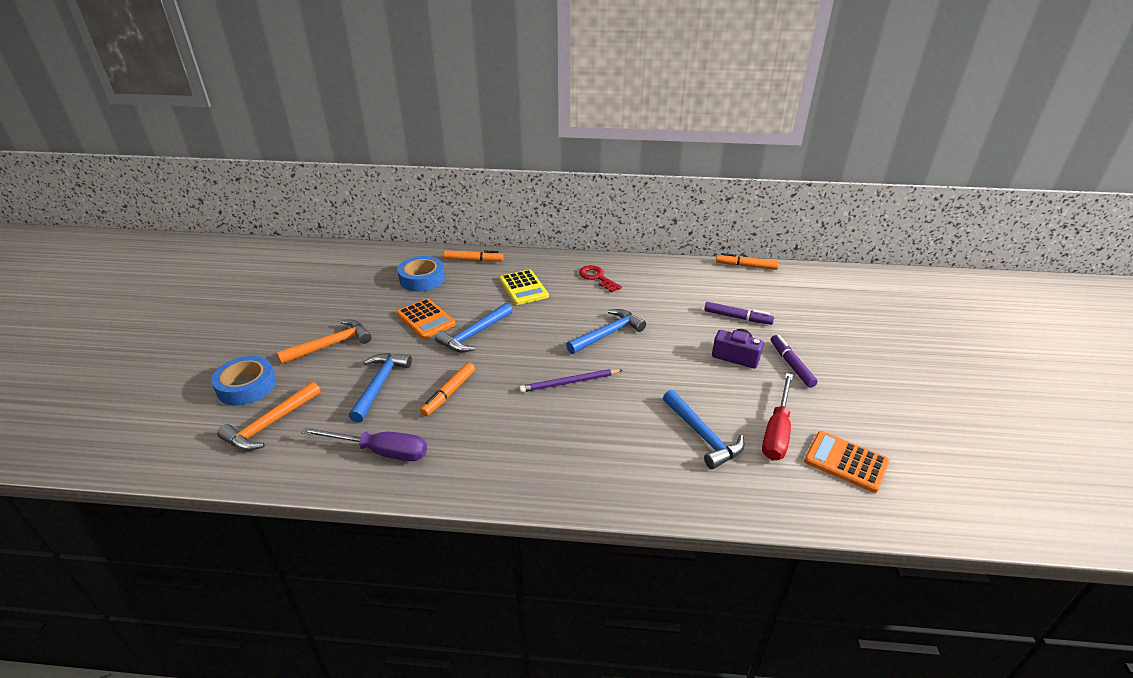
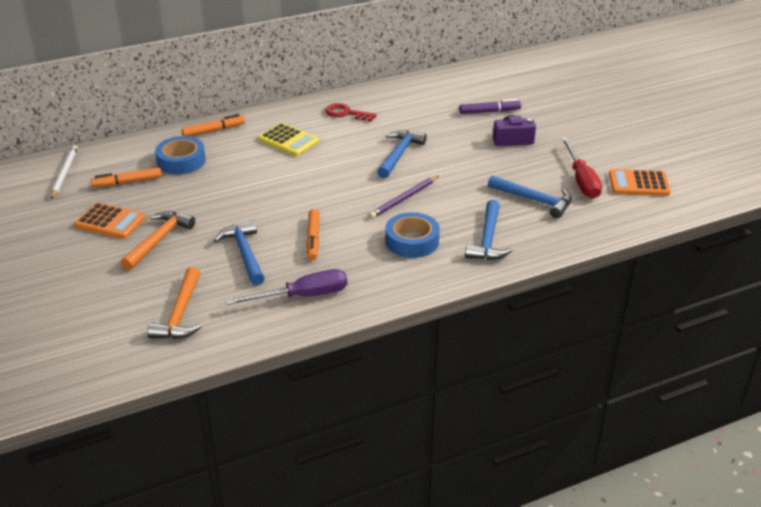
camera: 30 degrees left, 0 degrees up
blue tape [211,356,276,405] -> blue tape moved to [385,212,440,258]
orange calculator [397,299,456,339] -> orange calculator moved to [74,202,146,239]
blue hammer [435,303,513,352] -> blue hammer moved to [465,200,513,260]
orange marker [716,253,779,270] -> orange marker moved to [90,167,162,188]
purple marker [771,335,818,388] -> none
none -> white pencil [51,145,78,199]

